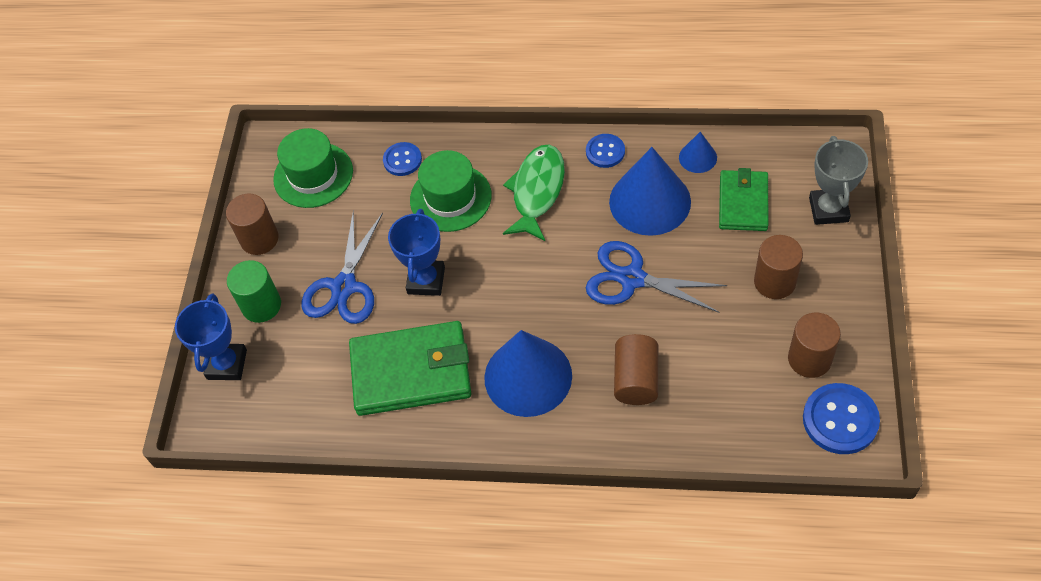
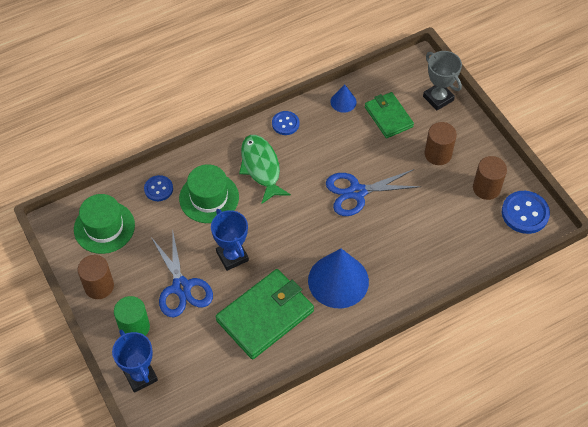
camera: 40 degrees left, 0 degrees up
blue cone [609,147,691,236] -> none
brown cylinder [614,334,658,405] -> none

